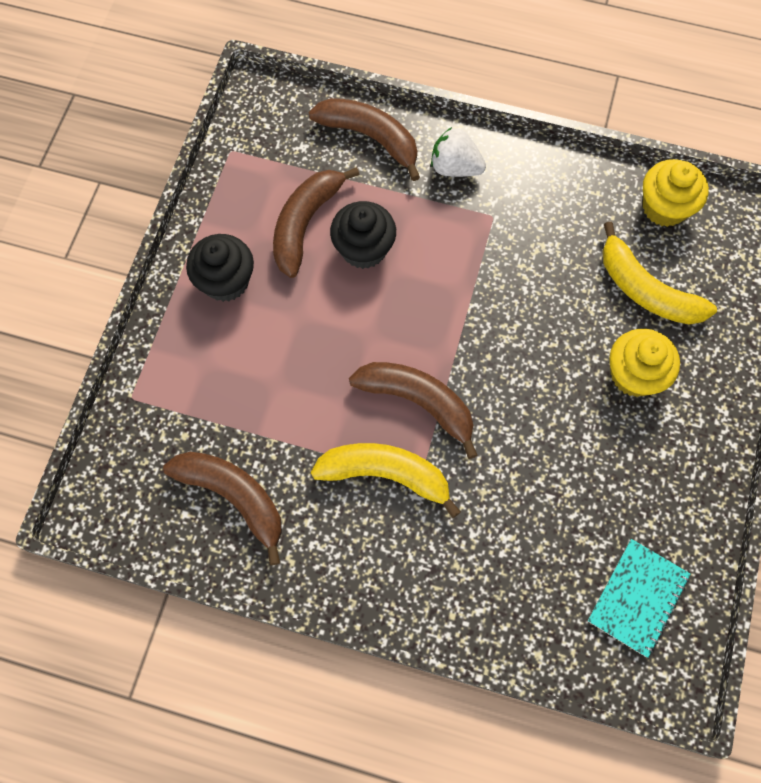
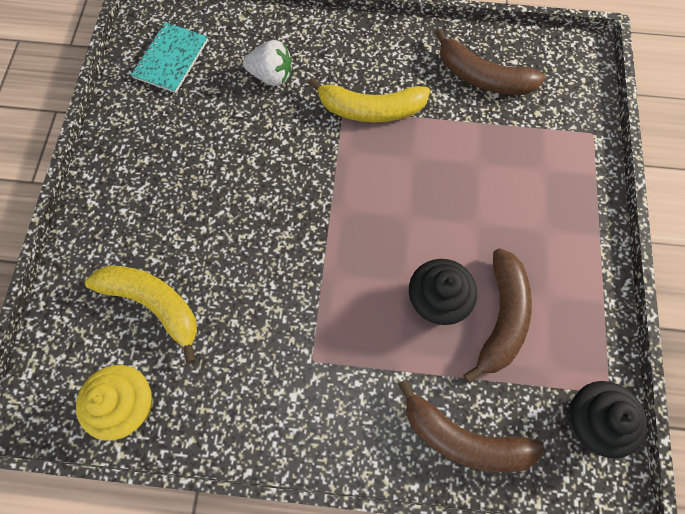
camera: 170 degrees right, 0 degrees up
black cupcake [186,234,254,302] -> black cupcake moved to [566,381,648,459]
brown banana [349,362,478,459] -> none
white strawberry [431,127,486,177] -> white strawberry moved to [243,40,292,86]
yellow cupcake [609,329,680,397] -> none

